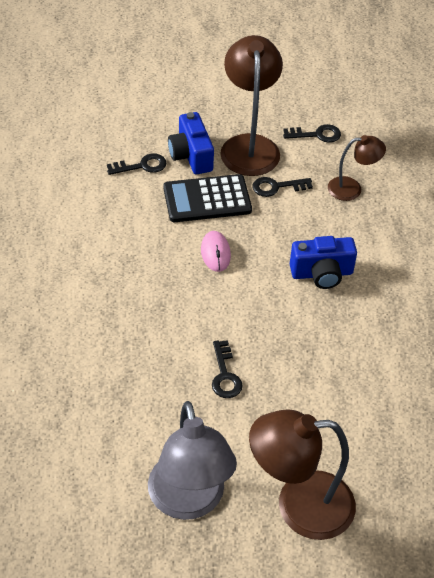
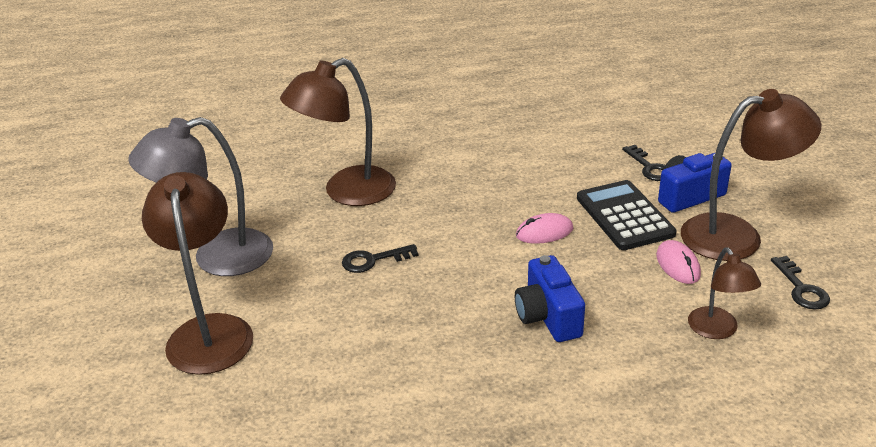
camera: 85 degrees right, 15 degrees down
black key [252,177,313,197] -> pink mouse [656,240,701,284]
none -> brown lamp [280,58,396,206]

